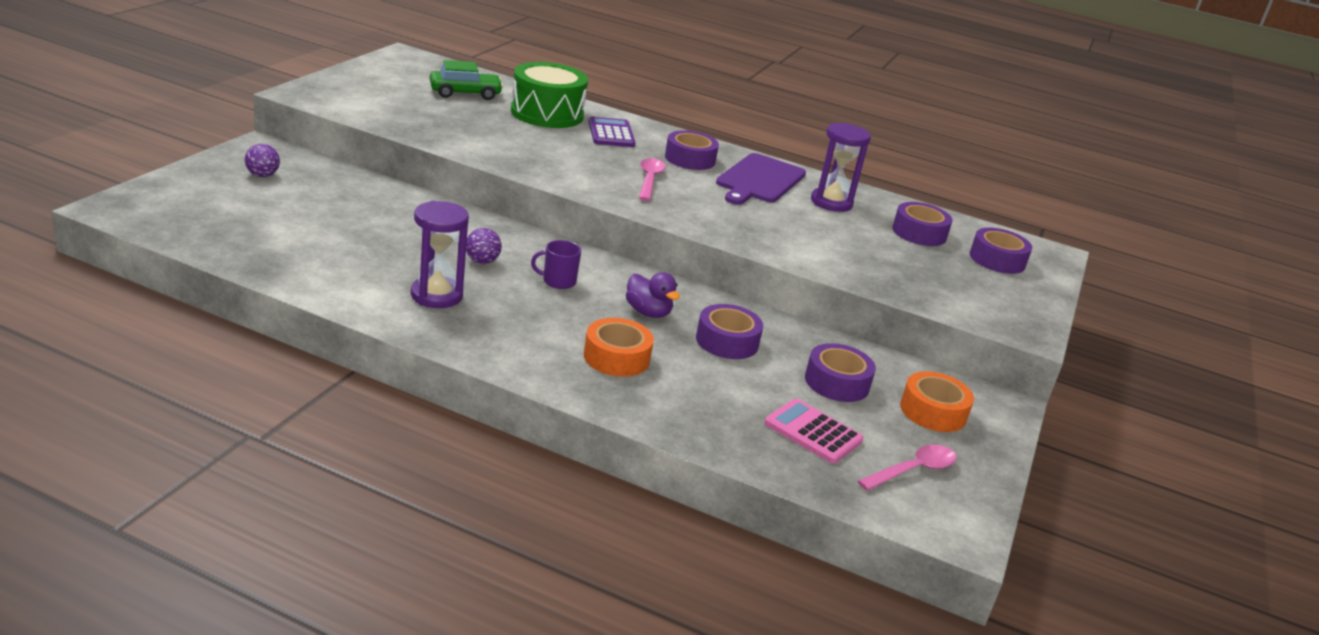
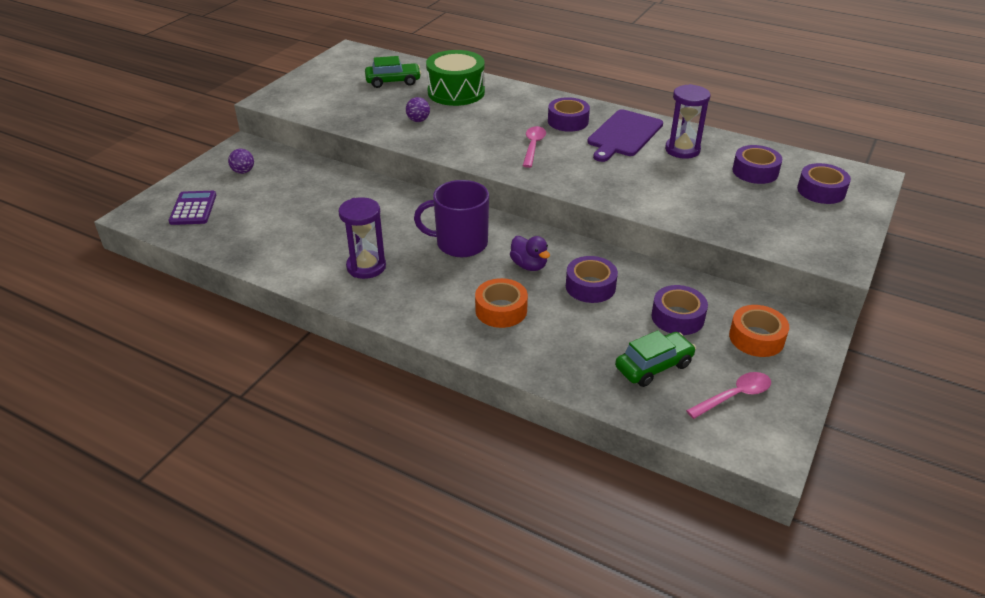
camera: 10 degrees right, 10 degrees up
purple ball [466,228,502,264] -> purple ball moved to [406,97,430,122]
purple mug [531,240,582,289] -> purple mug [414,180,489,257], size x1.99
purple calculator [589,117,636,147] -> purple calculator moved to [169,191,216,225]
pink calculator [764,399,863,463] -> green car [615,330,696,387]

